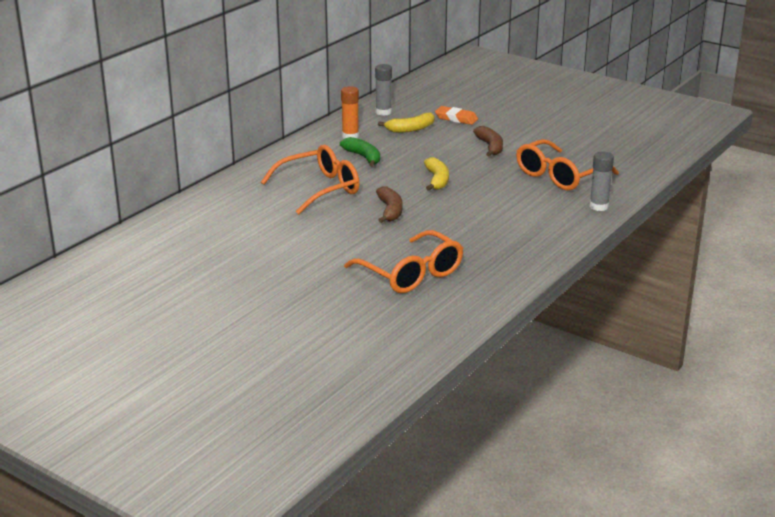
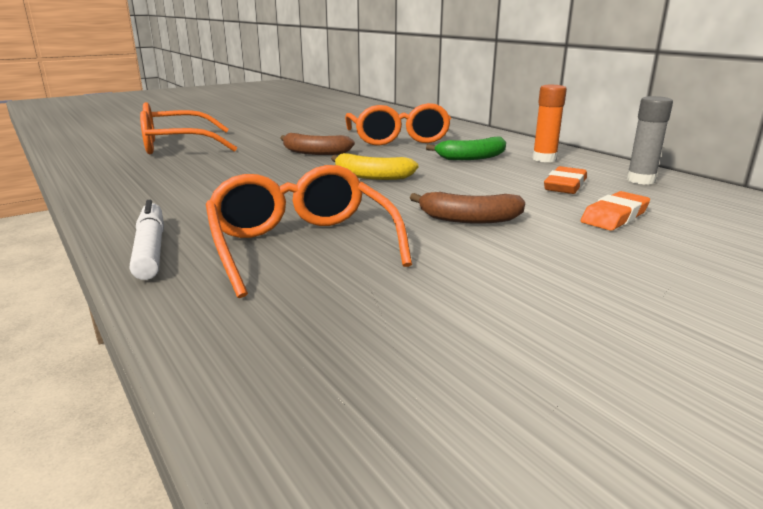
camera: 110 degrees right, 5 degrees down
yellow banana [378,113,435,133] -> orange eraser [544,166,587,194]
grey glue stick [590,152,614,211] -> white marker [130,200,164,280]

